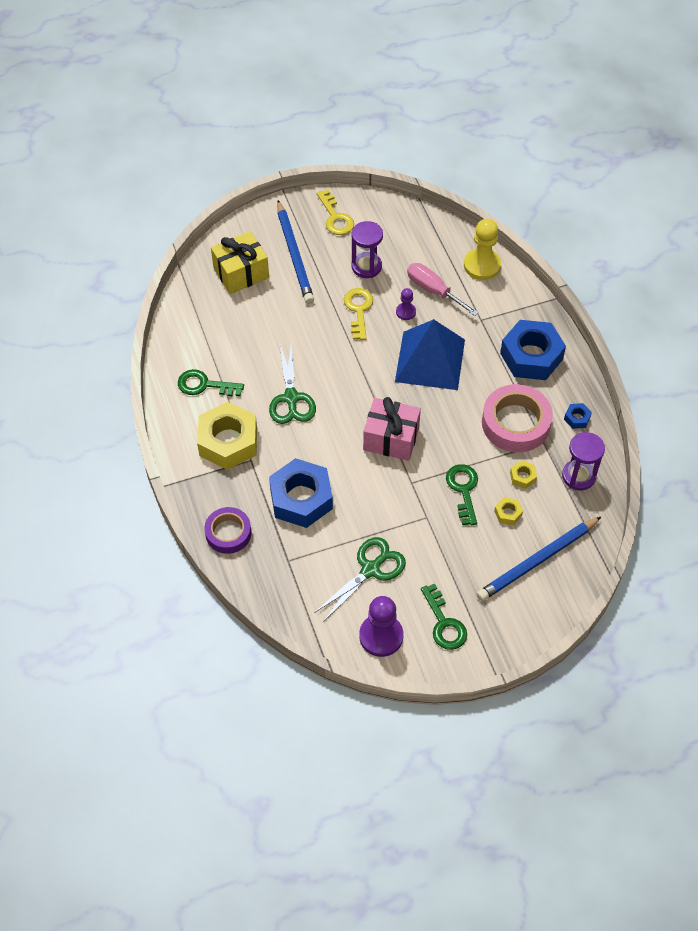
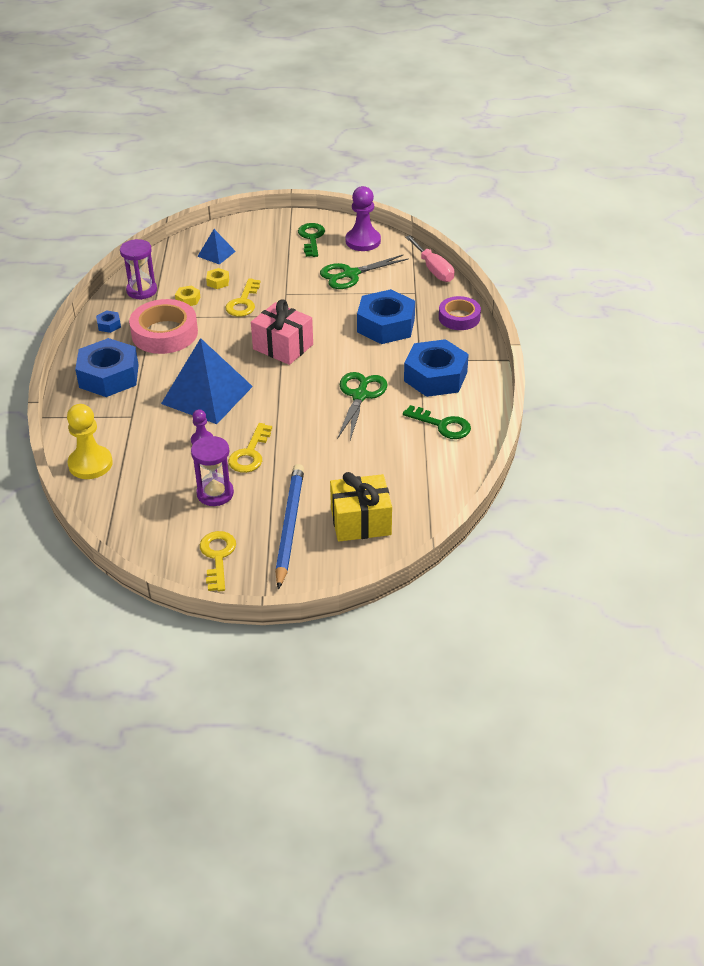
camera: 160 degrees left, 15 degrees down
yellow nut [197,402,257,470] -> blue nut [404,339,469,397]
pink screwdriver [407,263,479,316] -> pink screwdriver moved to [405,235,454,282]
green key [446,464,478,525] -> yellow key [225,278,260,317]
blue pencil [477,517,601,601] -> blue pyramid [197,229,236,265]

